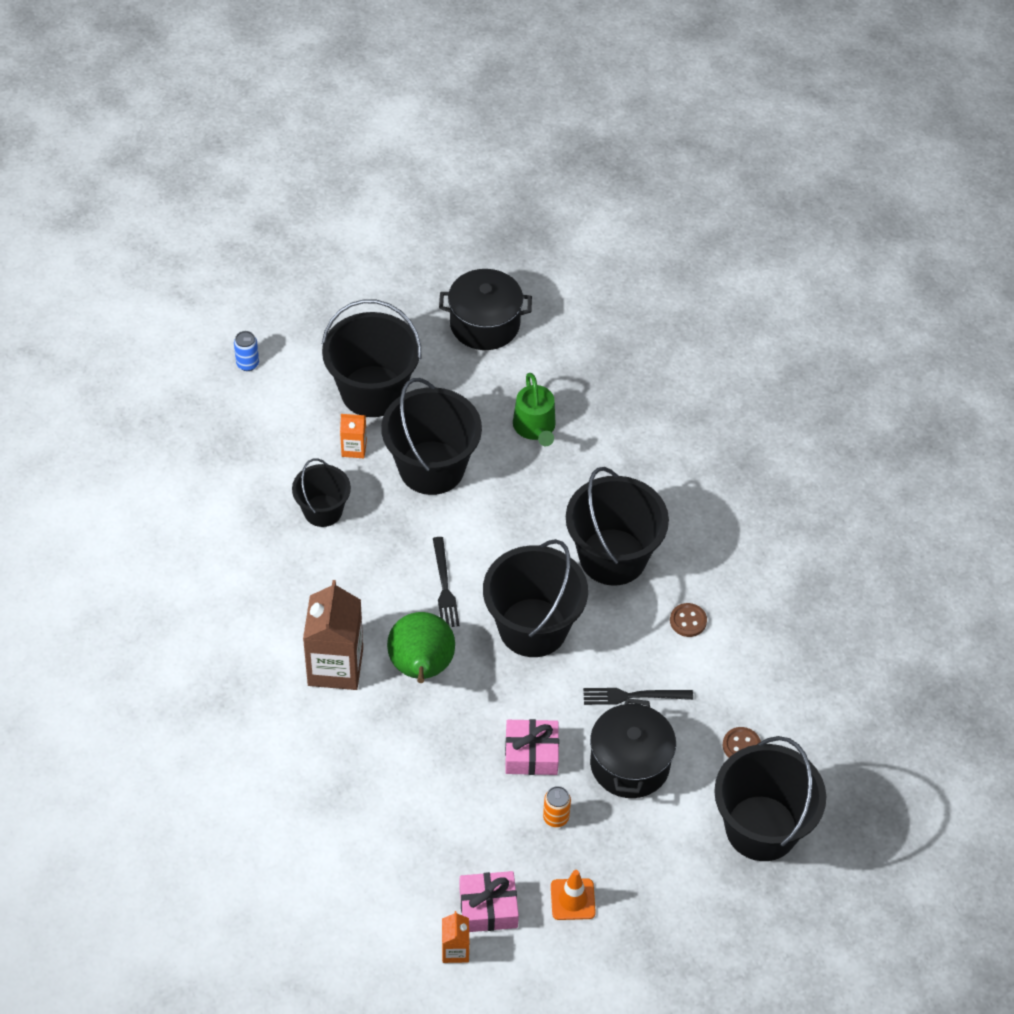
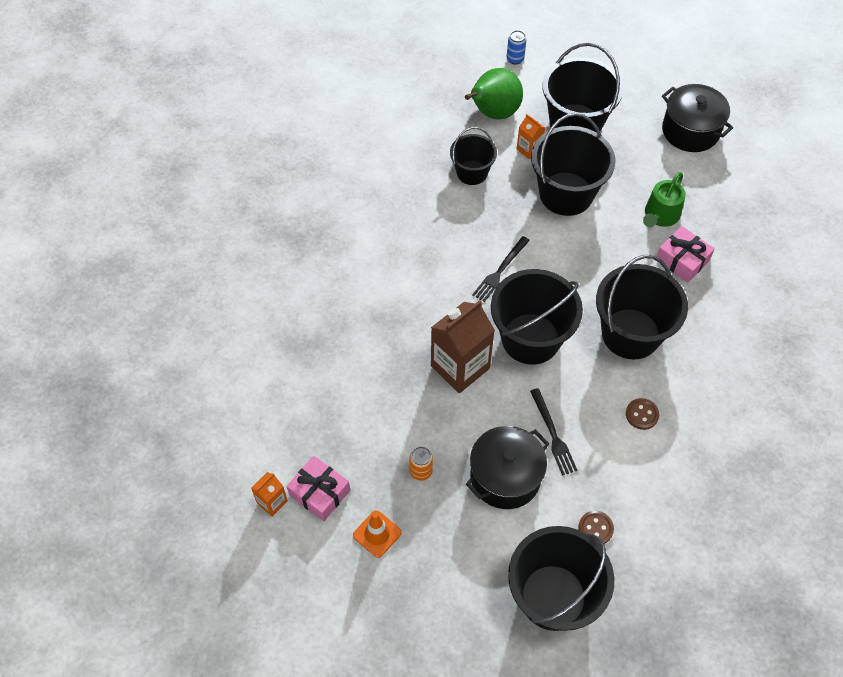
camera: 45 degrees right, 5 degrees up
brown carton [303,580,363,690] -> brown carton moved to [431,300,495,393]
green pear [387,612,455,683] -> green pear moved to [465,68,523,119]
pink gift [505,719,559,775] -> pink gift moved to [657,226,715,283]
black fork [583,688,693,705] -> black fork turned 150 degrees counterclockwise [530,388,577,476]

